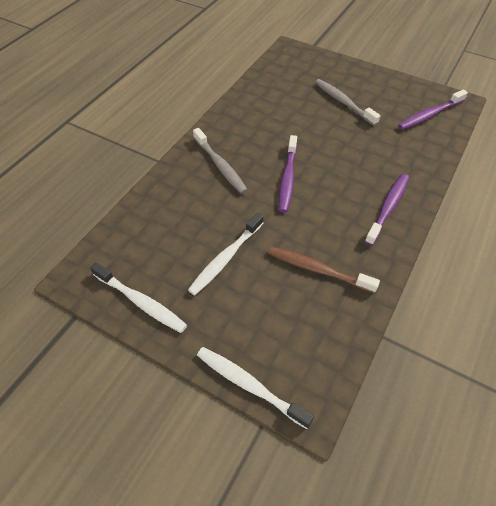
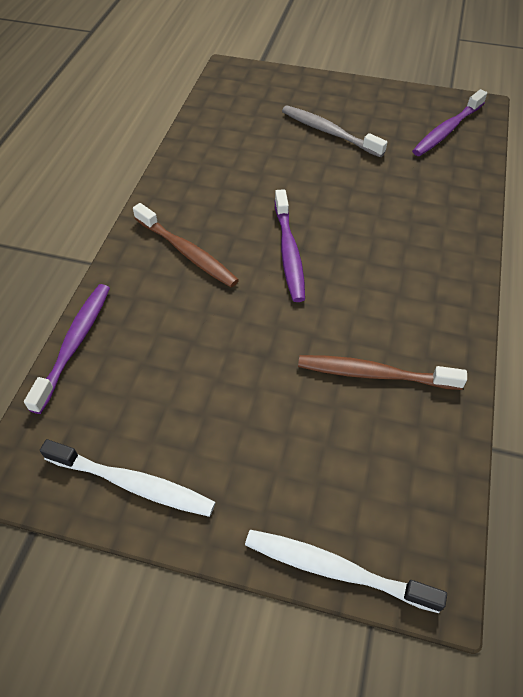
camera: 15 degrees left, 0 degrees up
white toothbrush [188,213,263,295] -> none
grey toothbrush [193,128,248,194] -> brown toothbrush [133,203,239,287]
purple toothbrush [365,174,409,246] -> purple toothbrush moved to [24,284,110,414]

